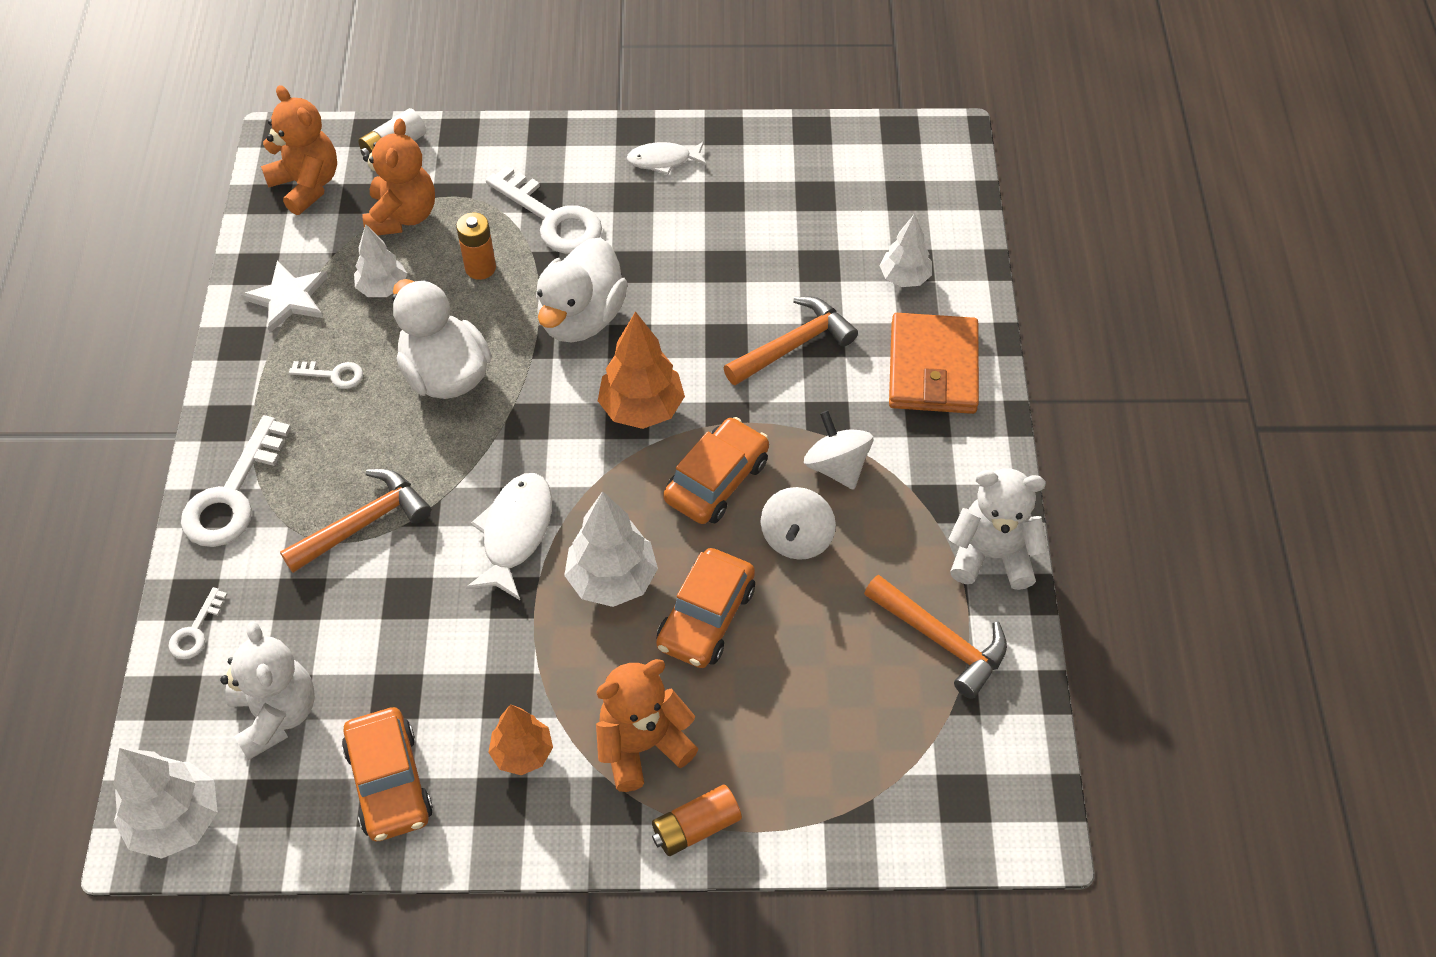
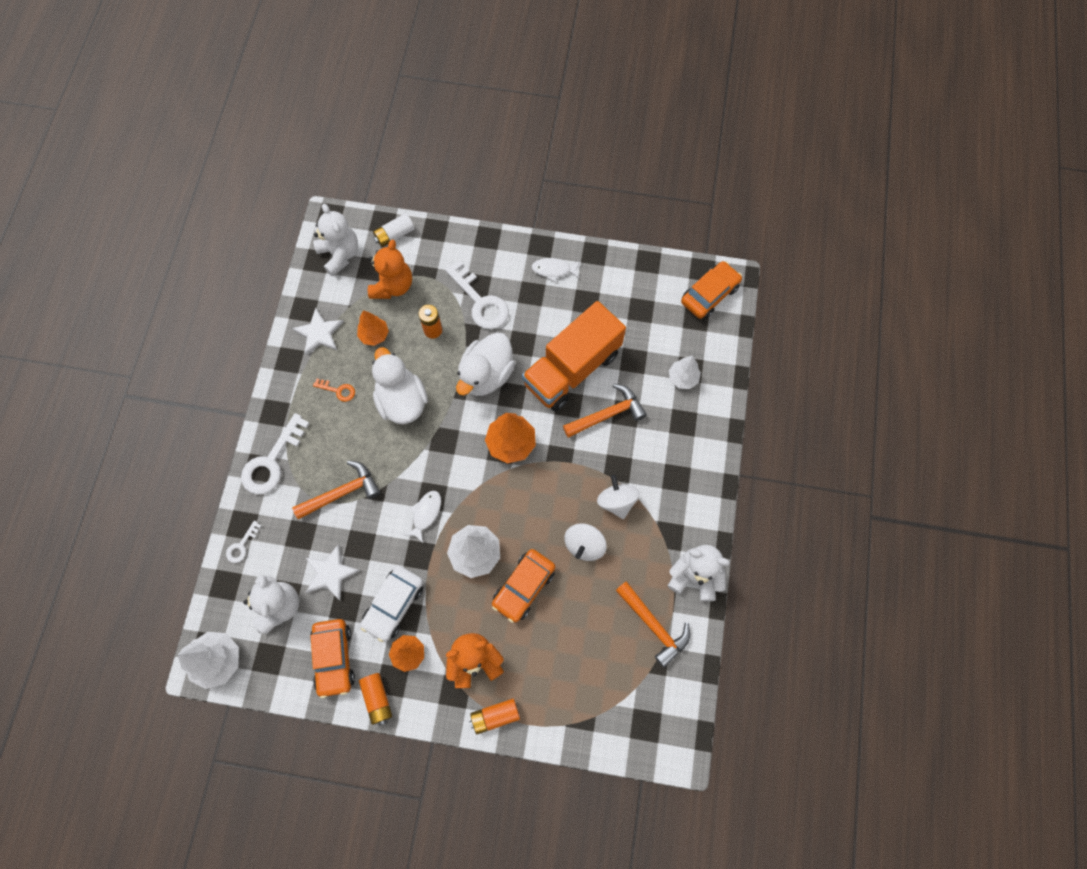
camera: 10 degrees right, 15 degrees up
orange teddy bear [261,85,337,215] -> white teddy bear [313,204,358,276]
white key [289,361,363,389] -> orange key [313,379,355,402]
white tree [354,224,407,297] -> orange tree [357,310,389,346]
white fish [465,473,552,600] -> white fish [405,491,441,543], size x0.65
orange car [663,417,769,524] -> orange car moved to [681,261,742,319]
orange wallet [889,313,979,414] -> none
none -> white star [306,544,360,600]
none -> orange battery [359,673,393,725]
none -> white car [360,566,423,642]
none -> orange truck [522,301,626,411]

